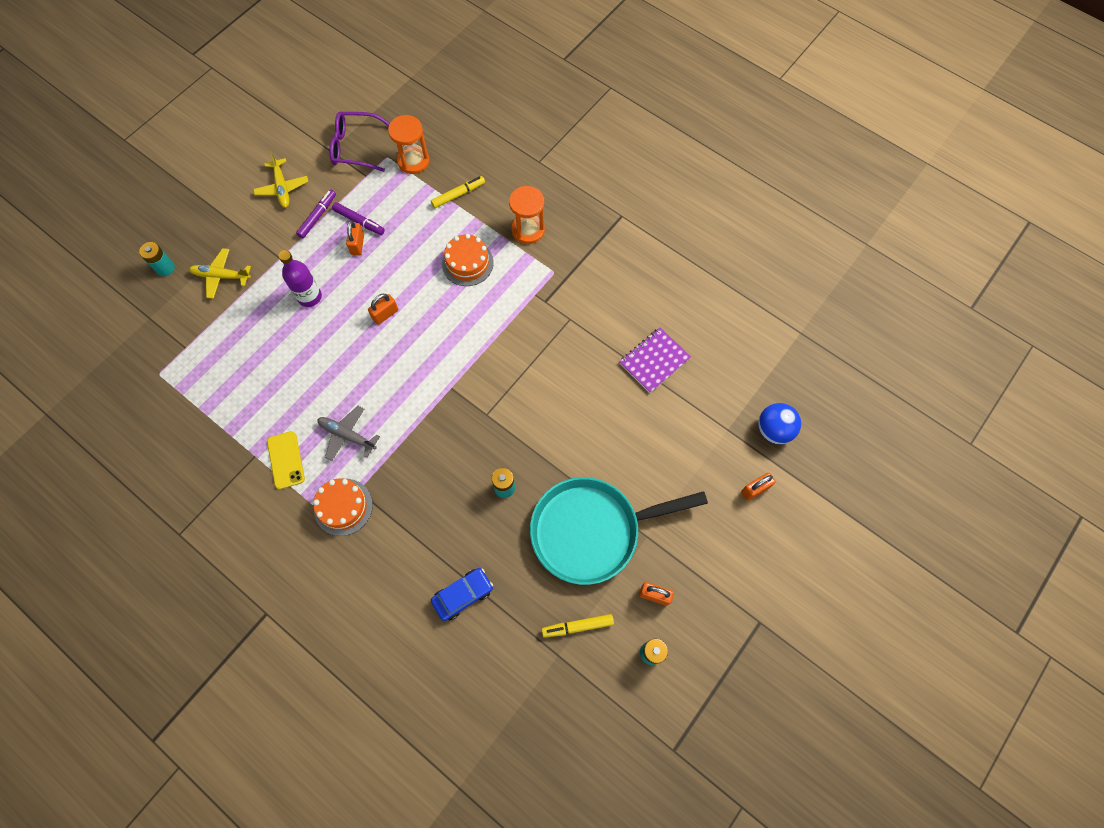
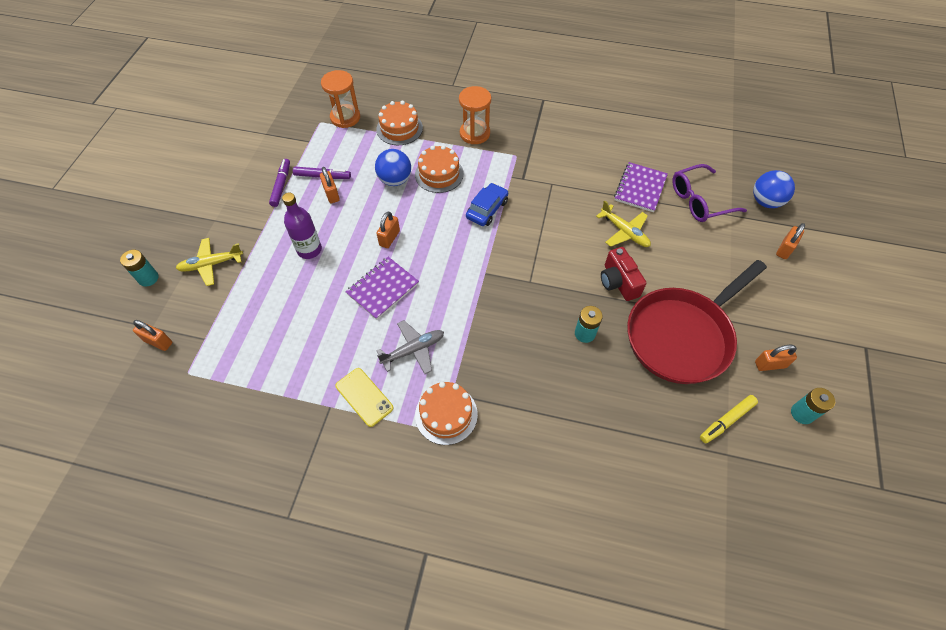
camera: 25 degrees left, 10 degrees down
yellow plane [253,152,308,208] -> yellow plane moved to [596,200,651,247]
grey plane [317,406,380,461] -> grey plane turned 150 degrees clockwise [376,320,444,374]
purple glasses [329,112,390,172] -> purple glasses moved to [672,164,747,222]
yellow marker [431,176,485,208] -> orange cake [376,101,423,145]
blue car [431,568,493,621] -> blue car moved to [466,183,508,226]
turquoise pan [530,477,708,585] -> red pan [627,260,767,384]
none -> orange padlock [133,320,172,351]
none -> purple notebook [346,257,419,320]
none -> blue ball [375,149,411,186]
none -> red camera [601,247,647,301]

